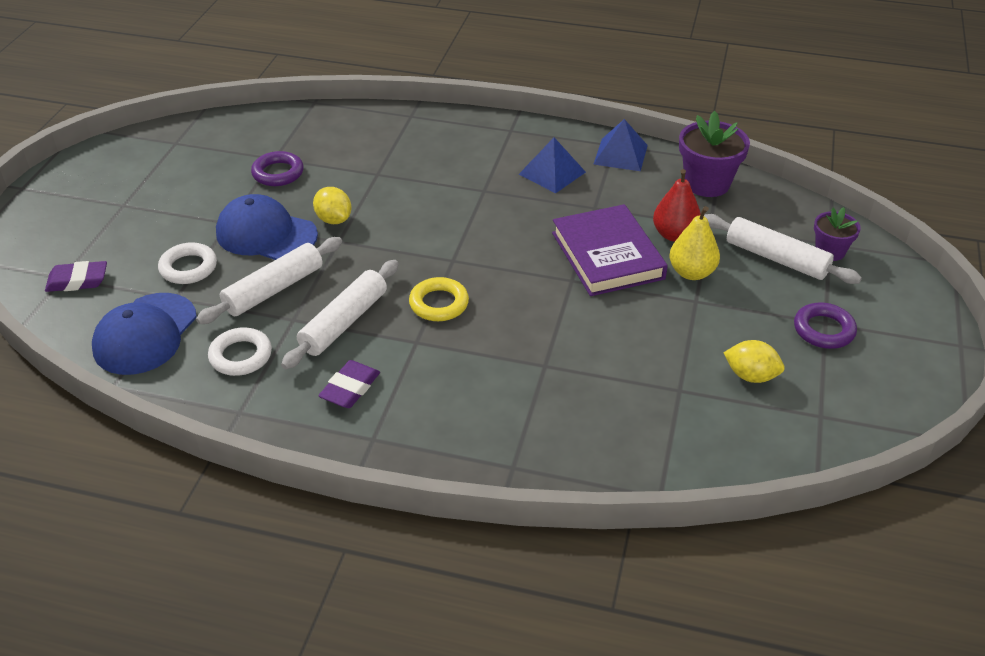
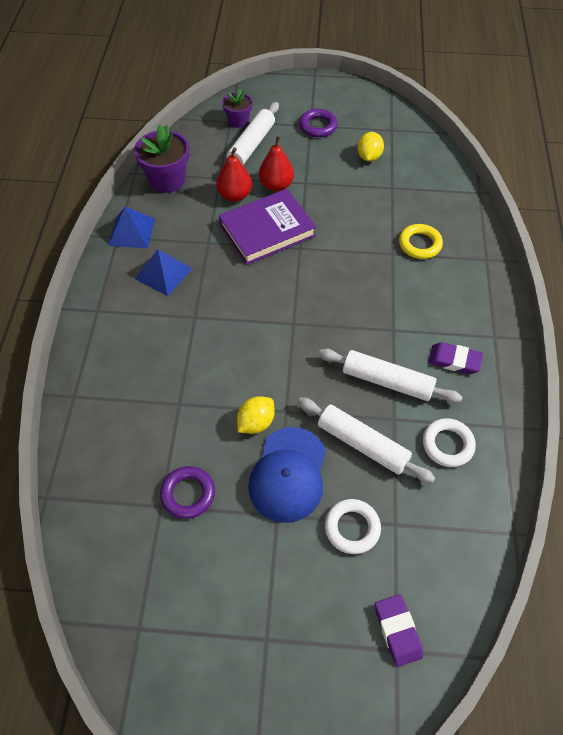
camera: 100 degrees left, 15 degrees up
blue cap [92,293,197,375] -> none
yellow ring [409,277,469,321] -> yellow ring moved to [399,224,443,259]
yellow pear [669,206,720,280] -> red pear [259,135,294,191]

